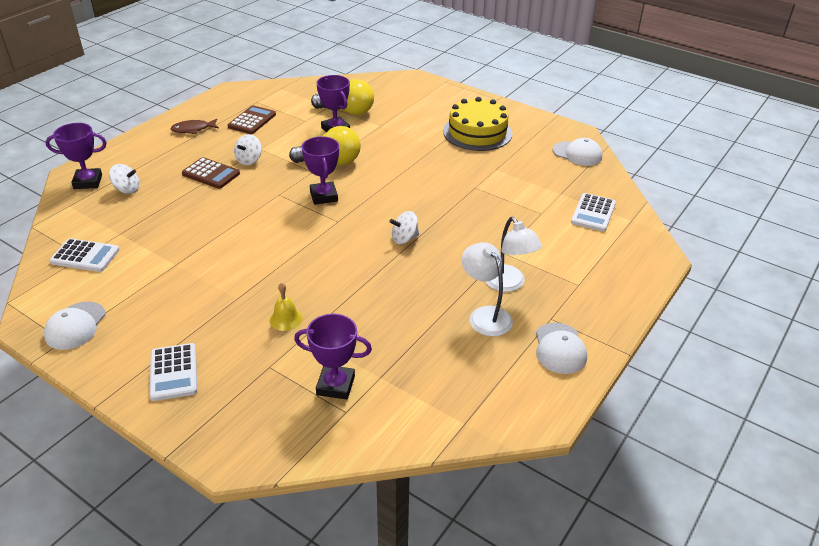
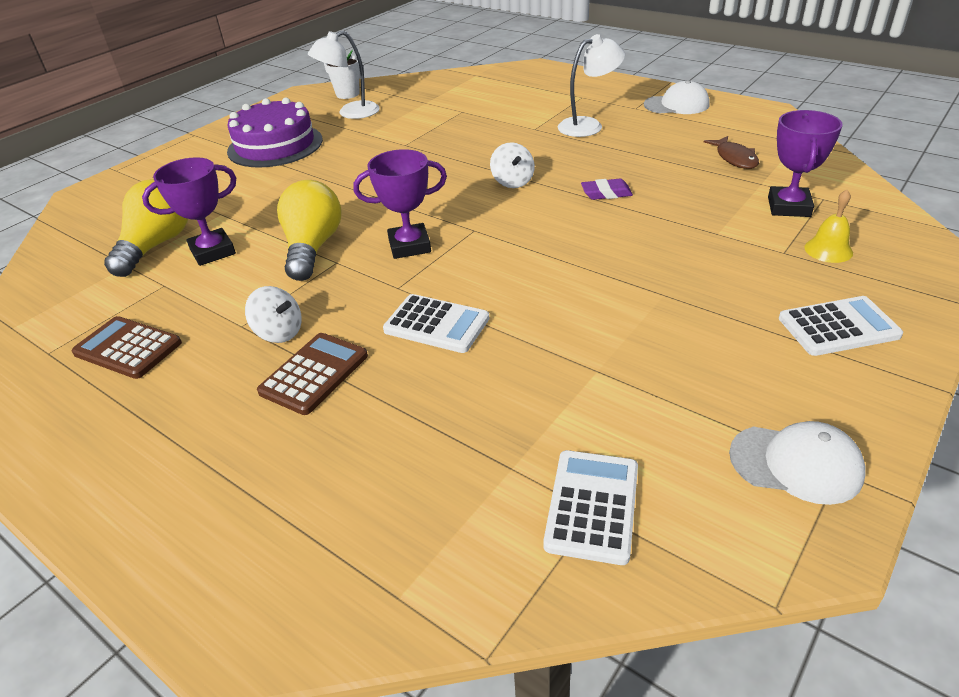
camera: 85 degrees left, 0 degrees up
purple trophy [46,123,107,189] -> none
white spinning top [109,164,139,194] -> none
brown fish [170,118,219,134] -> brown fish moved to [704,136,759,169]
yellow bell [270,282,303,331] -> yellow bell moved to [804,190,853,263]
yellow cake [443,97,512,151] -> purple cake [227,98,323,168]
white lamp [462,242,513,336] -> white lamp moved to [308,31,380,119]
white cap [553,138,602,166] -> white flower pot [324,50,360,99]
white calculator [571,193,616,232] -> white calculator moved to [383,294,490,353]
none -> purple eraser [581,179,633,200]

